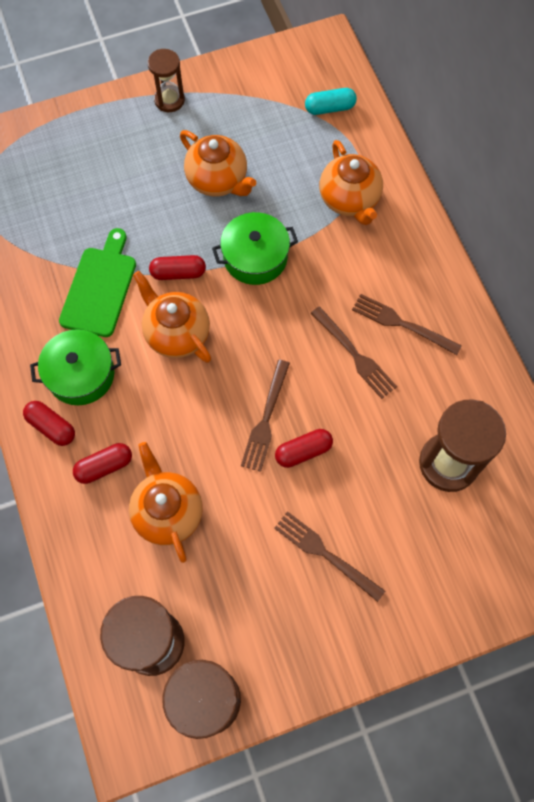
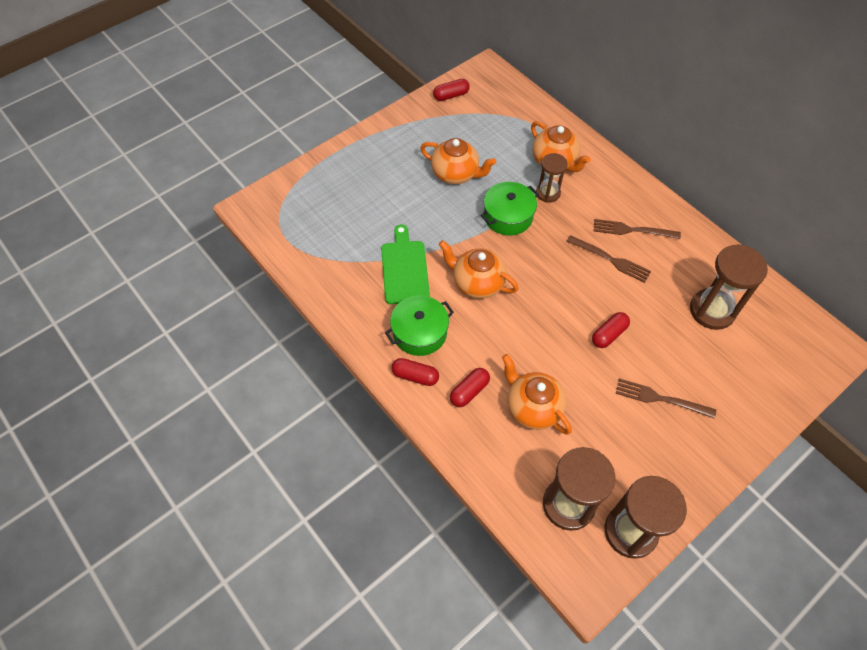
camera: 20 degrees left, 10 degrees down
brown hourglass [148,49,185,112] -> brown hourglass moved to [536,153,568,203]
red capsule [149,255,206,280] -> red capsule moved to [433,79,470,101]
brown fork [241,360,290,472] -> none
turquoise capsule [305,88,357,115] -> none

